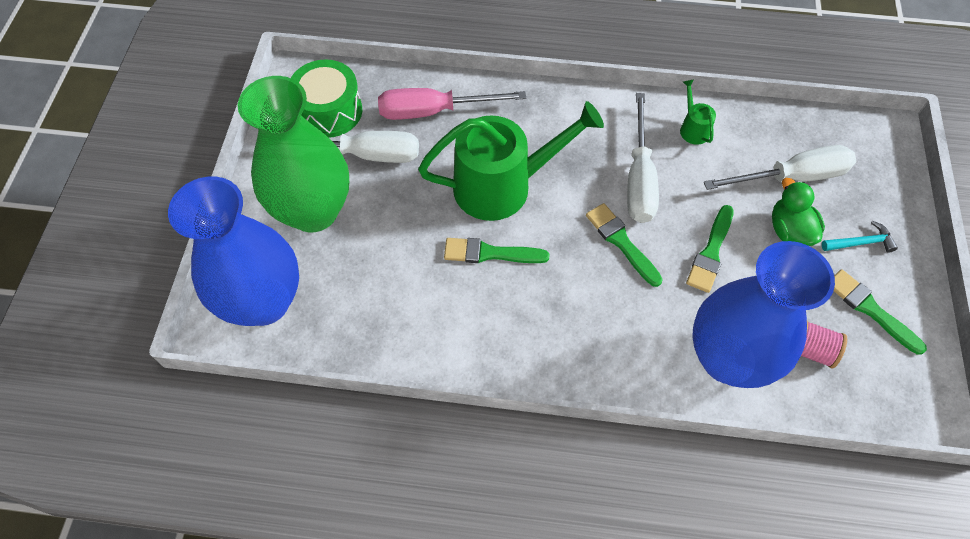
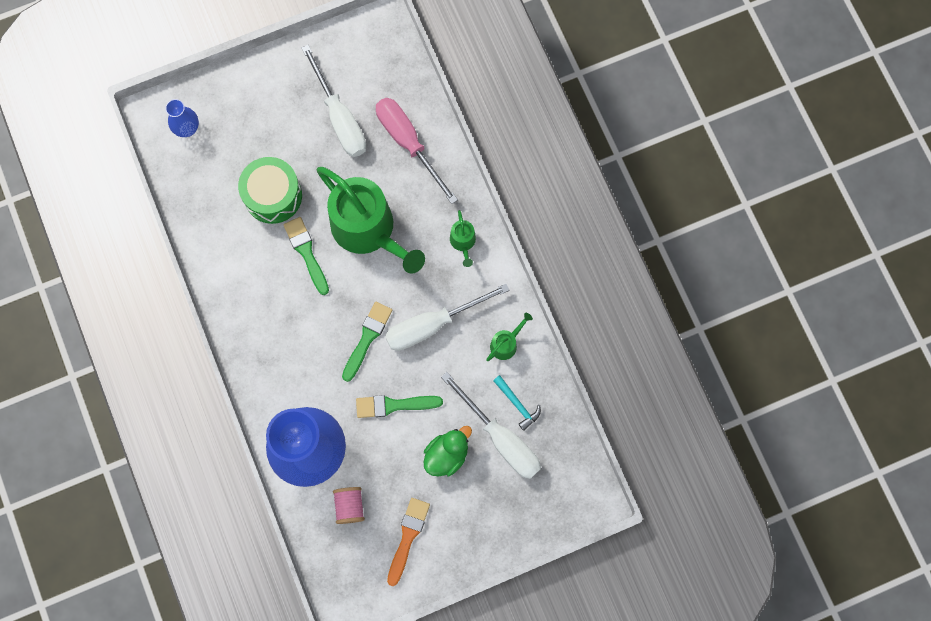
camera: 60 degrees right, 15 degrees up
blue vase [168,176,299,326] -> blue vase [165,99,199,137], size x0.41
green vase [238,76,349,232] -> none
green drum [291,59,362,138] -> green drum moved to [238,157,302,224]
turquoise hammer [822,221,898,253] -> turquoise hammer moved to [493,375,541,431]
green brush [834,269,927,355] -> orange brush [387,498,430,586]
none -> green watering can [450,210,476,267]

